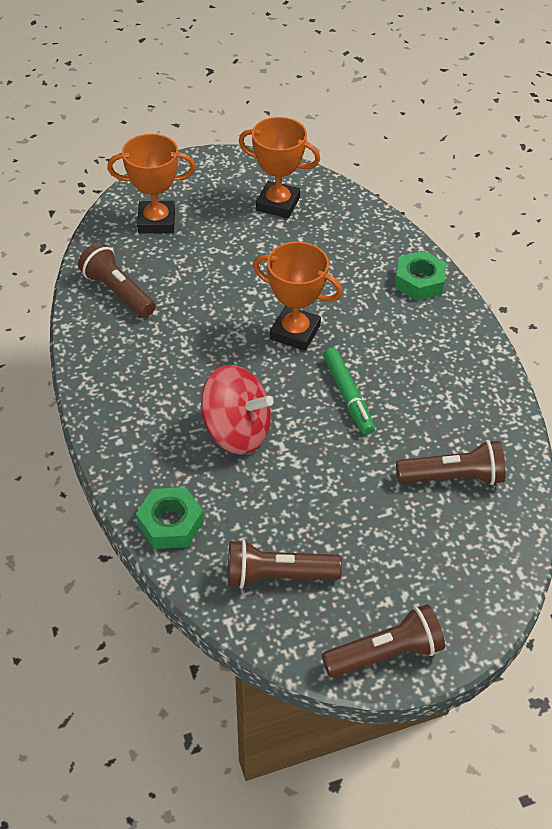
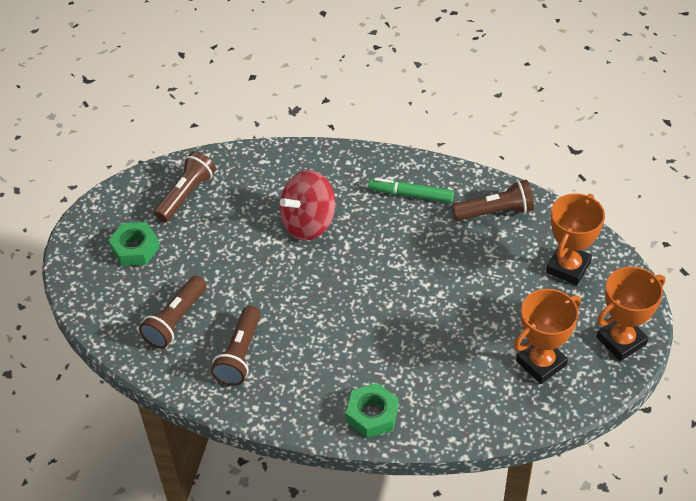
camera: 125 degrees right, 0 degrees up
green nut [136,487,204,549] -> green nut moved to [108,222,160,266]
orange trophy [253,242,343,351] -> orange trophy moved to [597,266,665,361]
brown flashlight [322,604,445,678] -> brown flashlight moved to [211,306,261,386]
green marker [323,348,375,435] -> green marker moved to [368,178,454,203]

